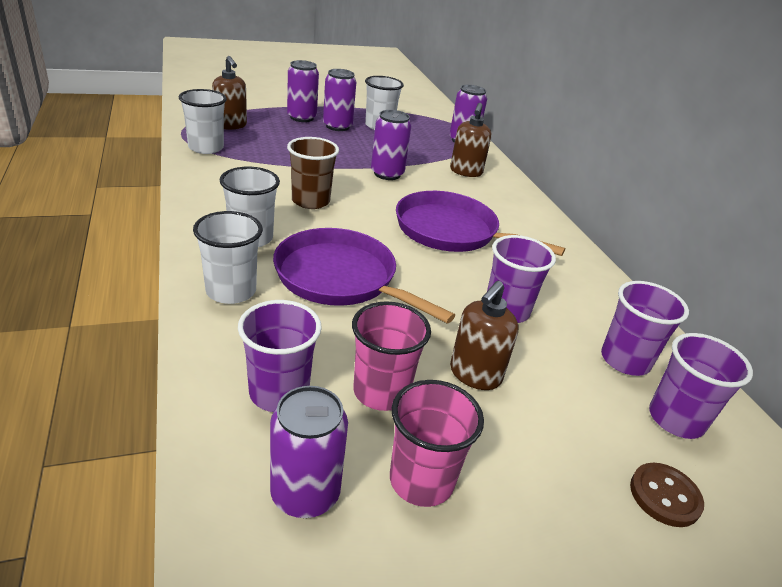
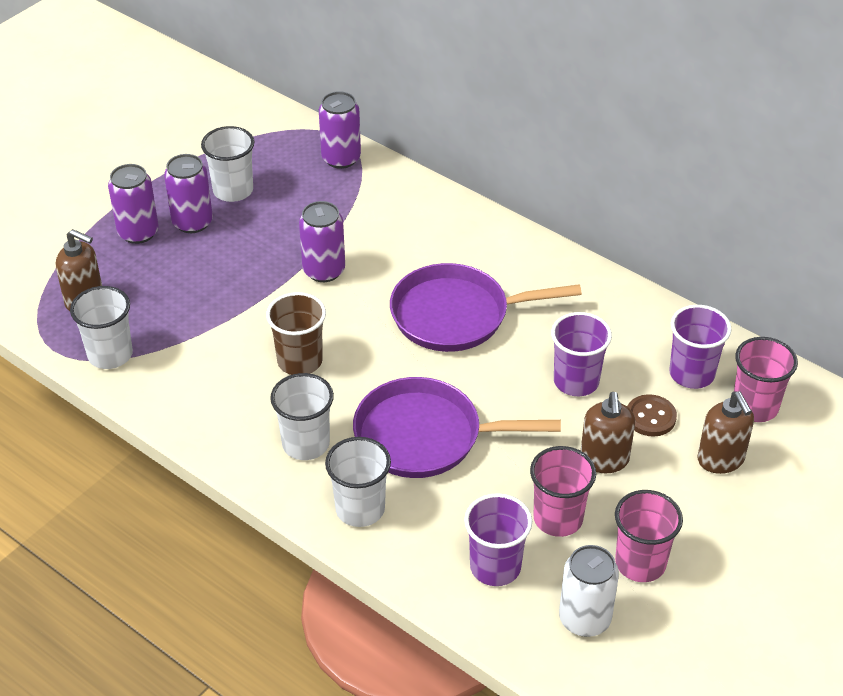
camera: 30 degrees left, 10 degrees up
purple can [270,386,348,518] -> white can [559,545,619,637]
brown soap dispenser [450,103,491,177] -> brown soap dispenser moved to [697,391,754,474]
brown button [630,463,704,527] -> brown button moved to [627,394,677,437]
purple cup [649,333,753,439] -> pink cup [734,337,798,422]

